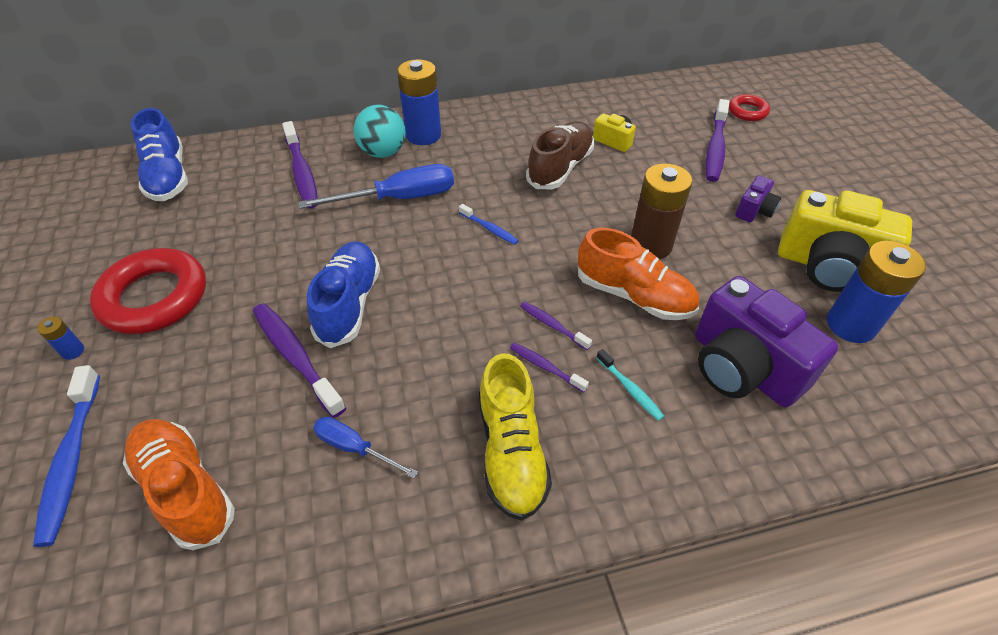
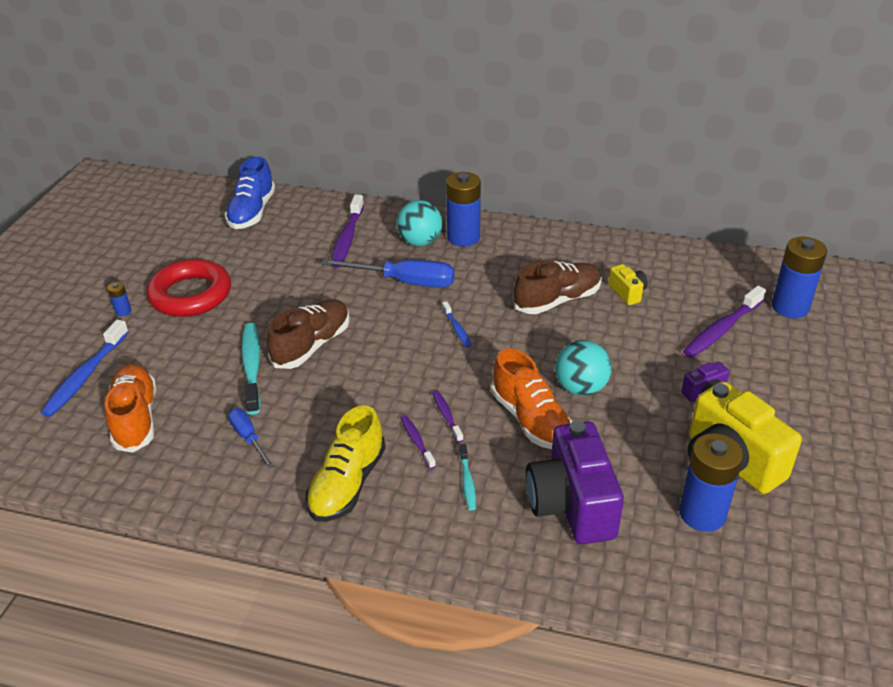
camera: 30 degrees right, 10 degrees down
purple toothbrush [253,303,346,418] -> turquoise toothbrush [241,323,261,415]
blue shoe [307,241,380,348] -> brown shoe [267,299,350,369]
brown battery [631,163,692,259] -> turquoise ball [555,340,612,396]
red ring [729,94,770,121] -> blue battery [772,237,827,318]

